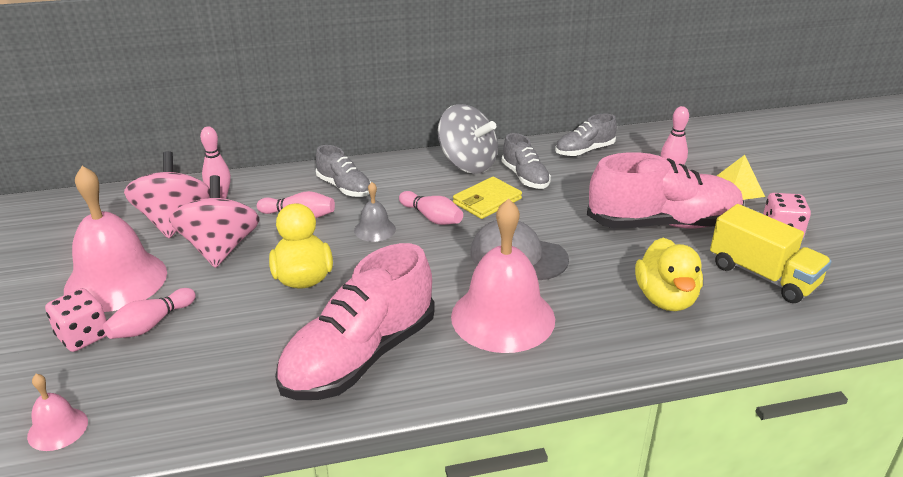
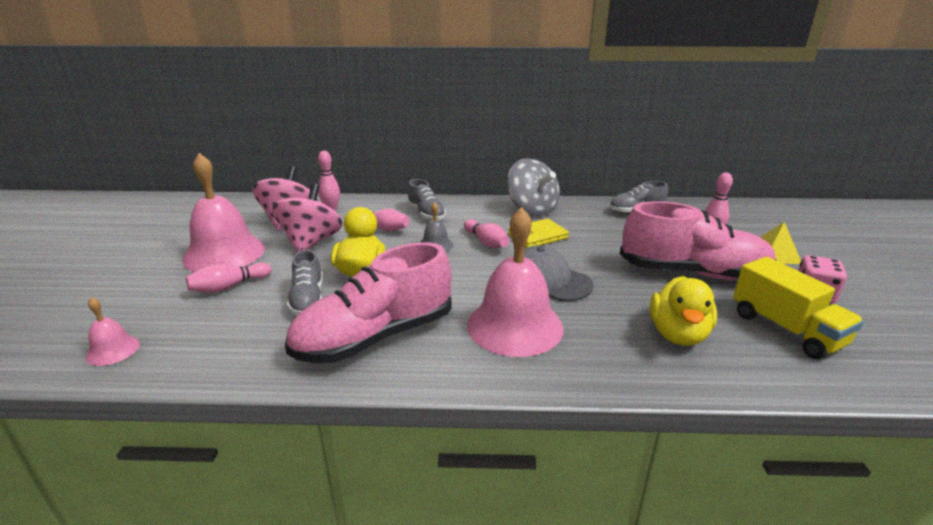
camera: 15 degrees right, 5 degrees down
pink dice [45,288,107,352] -> none
grey shoe [502,133,551,189] -> grey shoe moved to [287,250,323,315]

